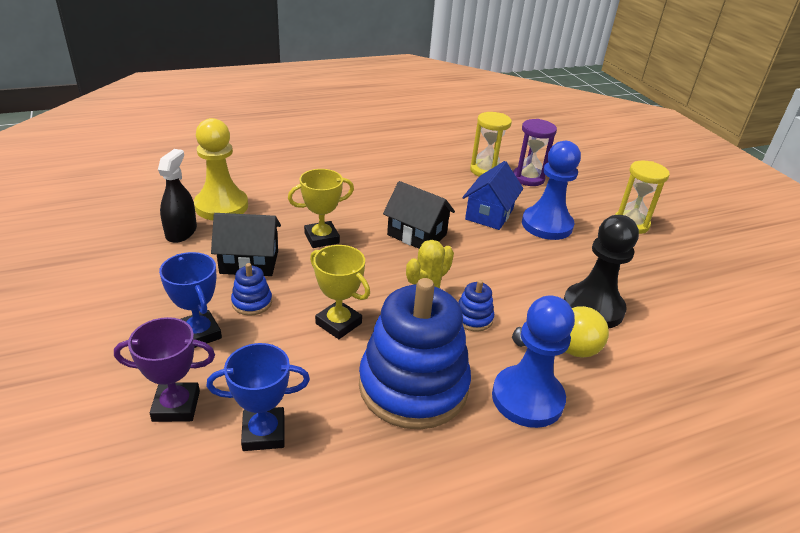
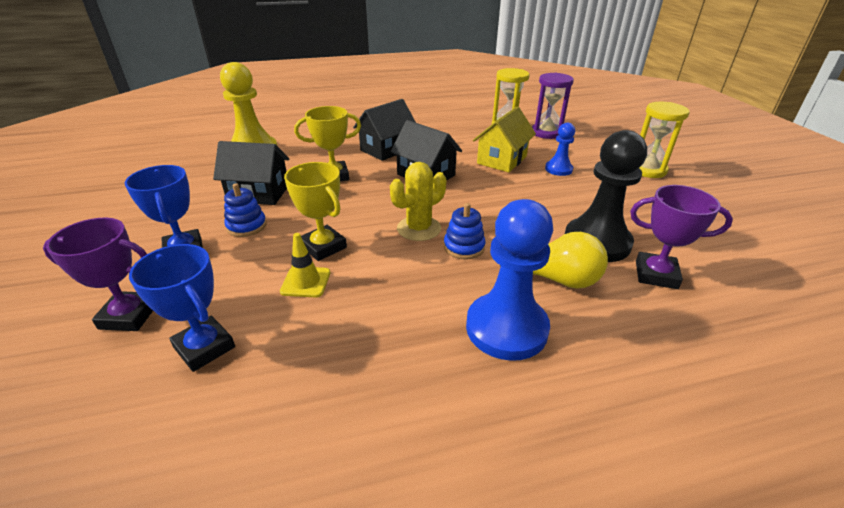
camera: 10 degrees right, 0 degrees up
black spray bottle [158,149,197,243] -> none
blue trophy [206,343,310,451] -> blue trophy turned 45 degrees clockwise [129,244,235,372]
blue stacking toy [359,278,471,430] -> none
blue house [462,161,523,230] -> yellow house [473,107,536,172]
blue pawn [522,141,581,240] -> blue pawn [545,123,575,176], size x0.53
none -> yellow traffic cone [280,233,330,297]
none -> black house [353,99,416,161]
none -> purple trophy [630,185,733,289]

